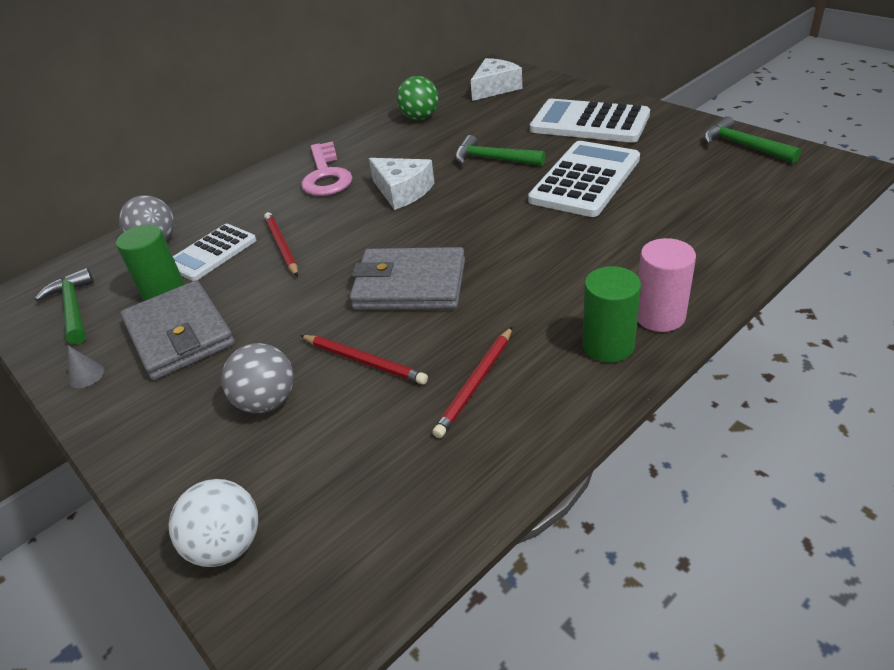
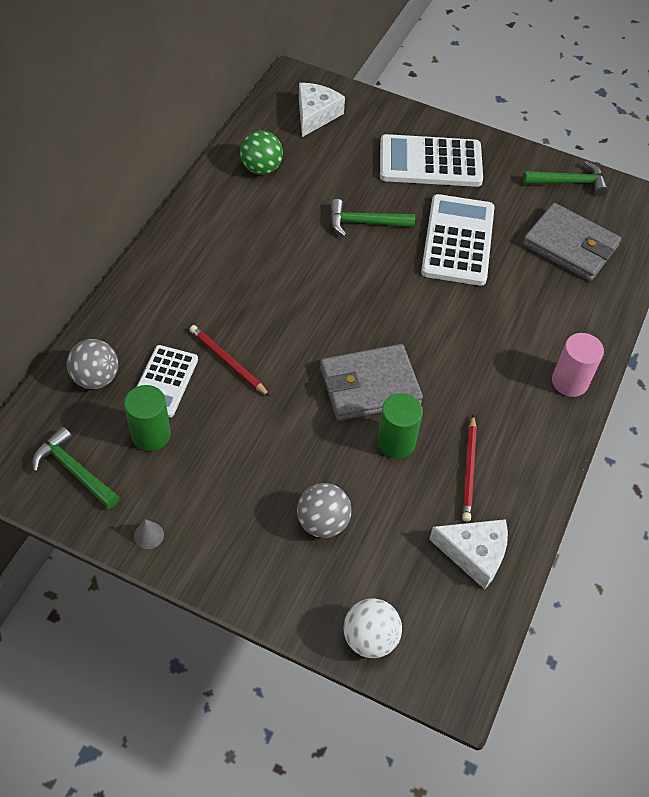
camera: 30 degrees left, 15 degrees up
grey wallet [120,280,235,380] -> grey wallet moved to [523,203,621,281]
red pencil [300,335,428,384] -> none
pink key [301,141,353,196] -> none
white cheese [369,158,435,210] -> white cheese moved to [429,519,508,590]
green cylinder [582,266,641,363] -> green cylinder moved to [377,393,423,459]
green hammer [704,116,801,164] -> green hammer turned 150 degrees clockwise [523,161,608,196]

